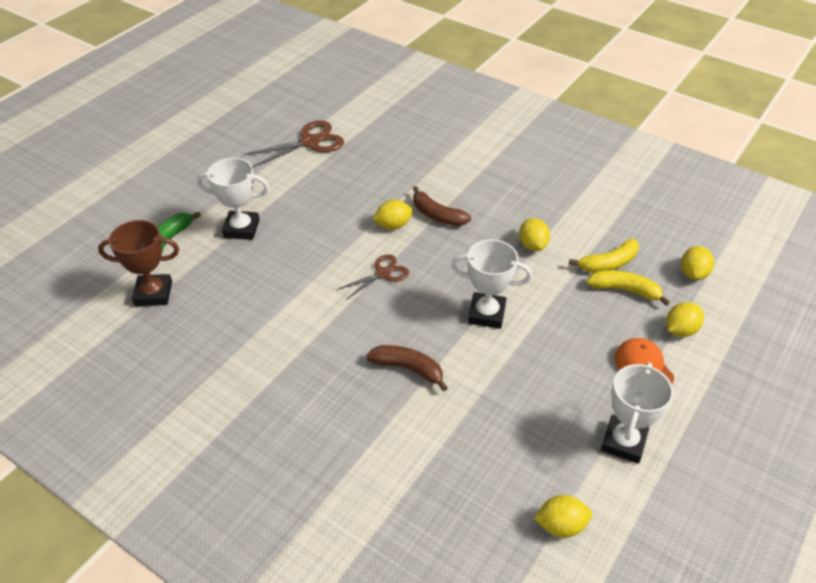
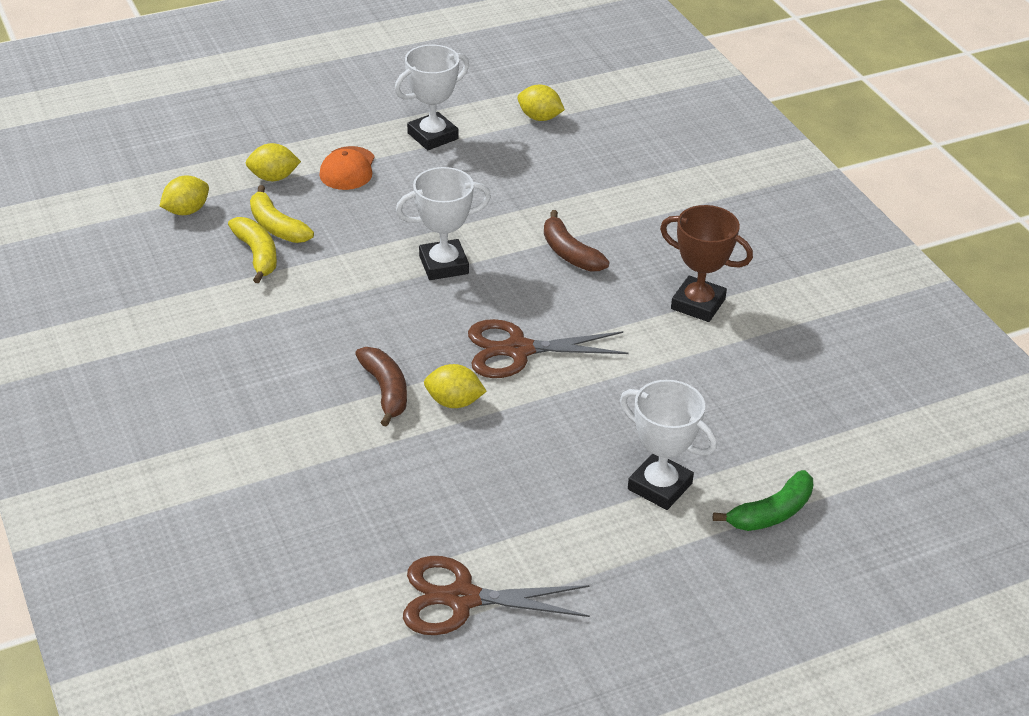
camera: 150 degrees left, 5 degrees down
brown trophy [98,220,179,306] -> brown trophy moved to [660,205,753,322]
brown scissors [338,254,409,300] -> brown scissors [468,319,628,378], size x1.58
white trophy [451,239,532,329] -> white trophy turned 60 degrees counterclockwise [396,167,491,280]
yellow lemon [519,218,550,251] -> none
yellow banana [569,239,639,273] -> yellow banana turned 60 degrees clockwise [228,217,277,283]

